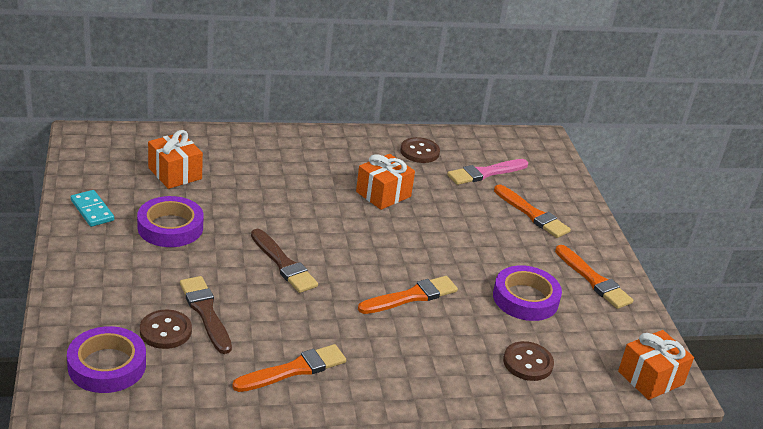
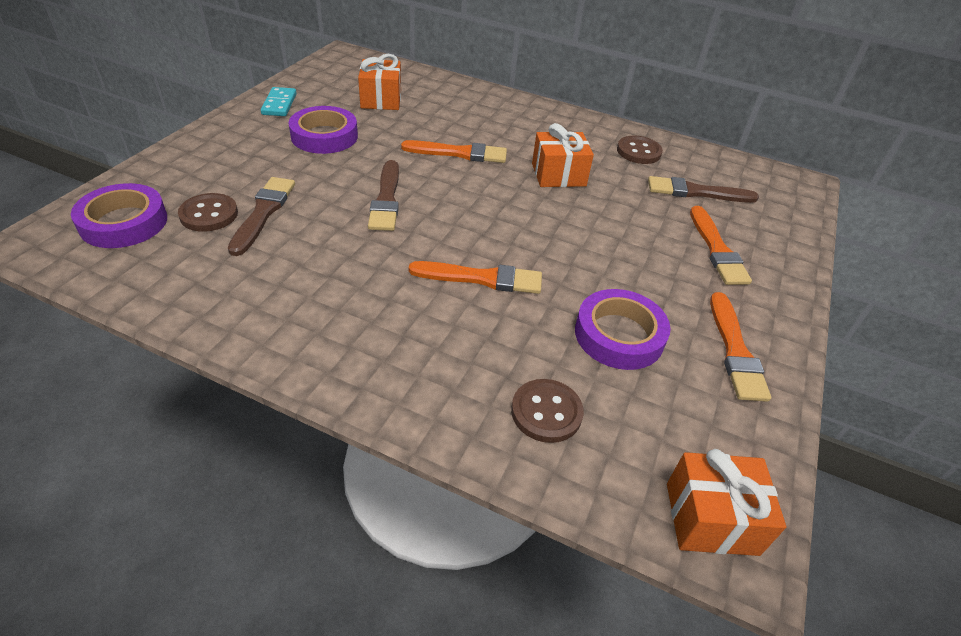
camera: 35 degrees right, 10 degrees up
orange brush [232,344,346,392] -> orange brush moved to [401,140,507,163]
pink brush [447,159,528,185] -> brown brush [648,176,759,203]

